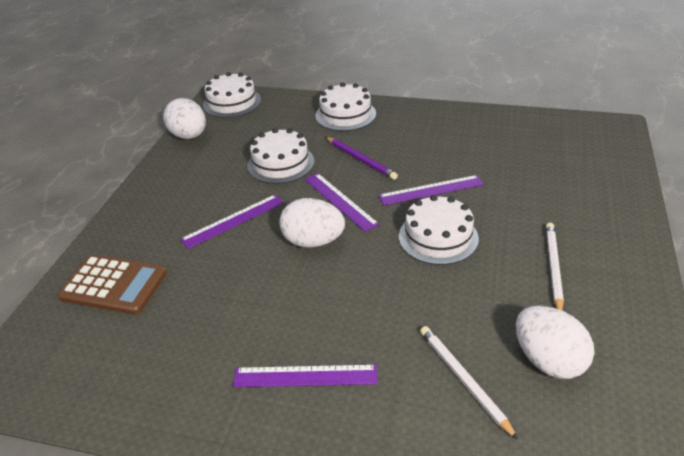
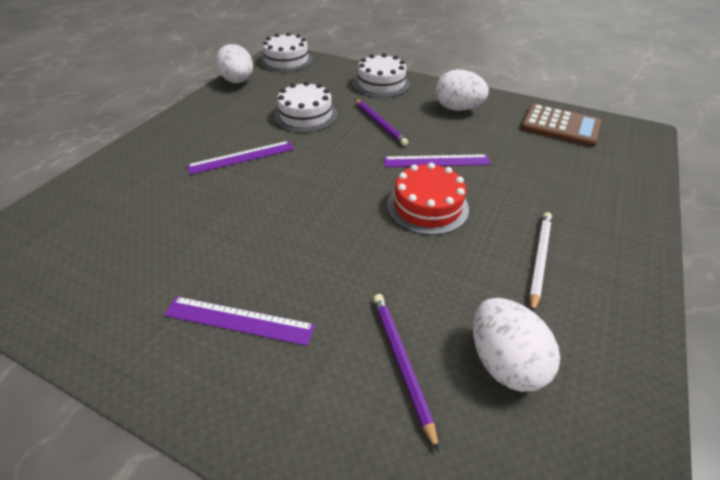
camera: 10 degrees right, 5 degrees up
brown calculator [58,255,167,315] -> brown calculator moved to [521,104,602,147]
white egg [279,198,345,247] -> white egg moved to [435,69,489,111]
purple ruler [305,173,379,232] -> none
white cake [399,195,479,265] -> red cake [387,162,469,235]
white pencil [420,326,518,440] -> purple pencil [373,294,439,452]

